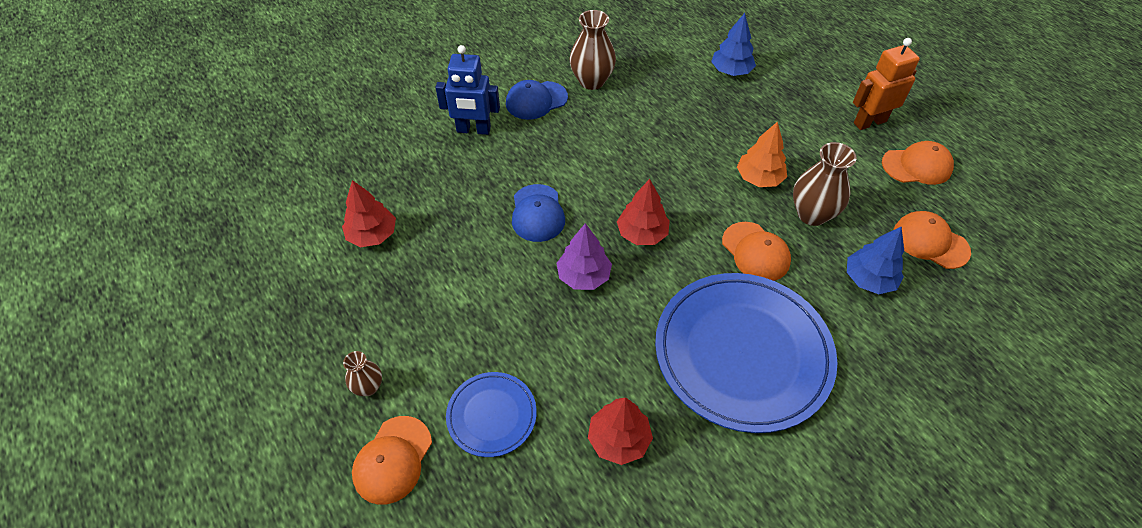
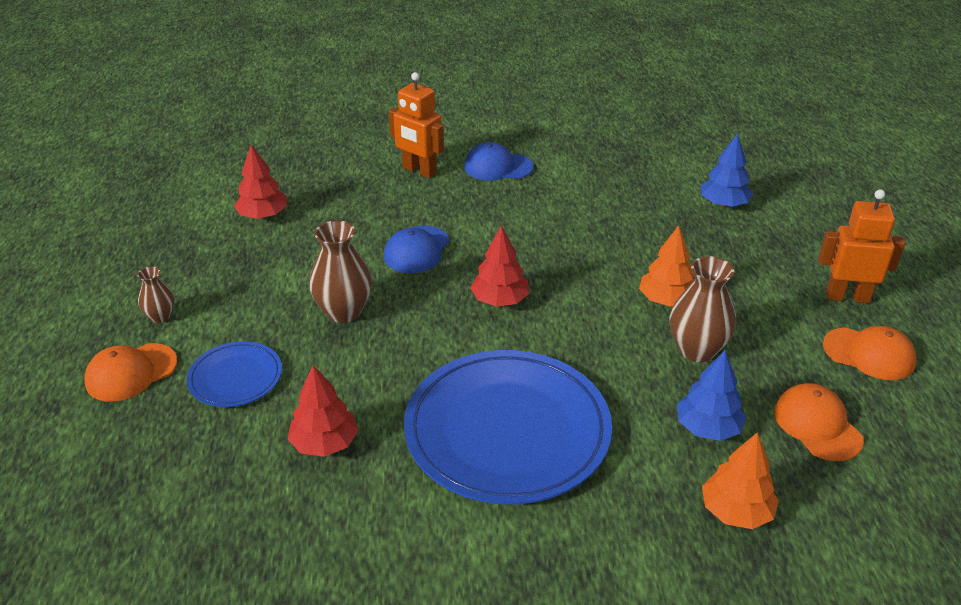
camera: 30 degrees right, 15 degrees down
blue robot [435,45,500,135] -> orange robot [389,72,444,178]
purple tree [557,223,612,290] -> none
brown vase [569,10,616,90] -> brown vase moved to [309,221,372,323]
orange cap [722,222,791,281] -> none
none -> orange tree [702,433,779,529]

